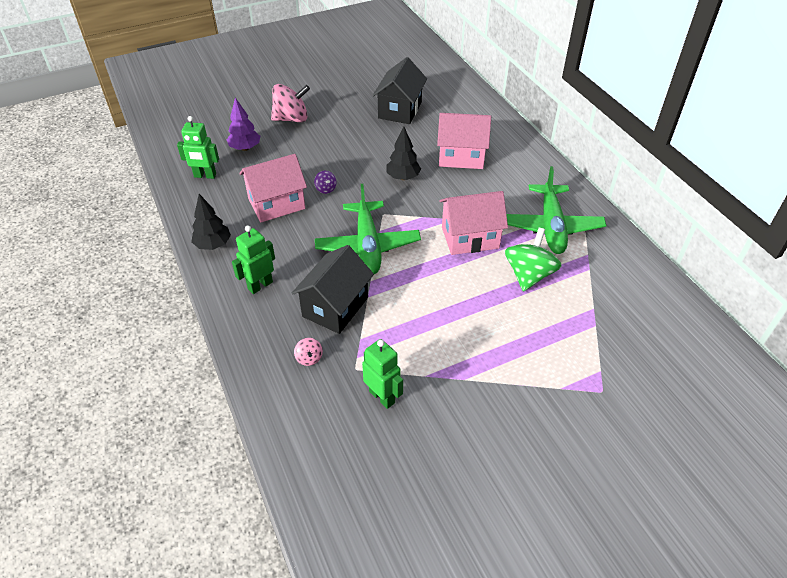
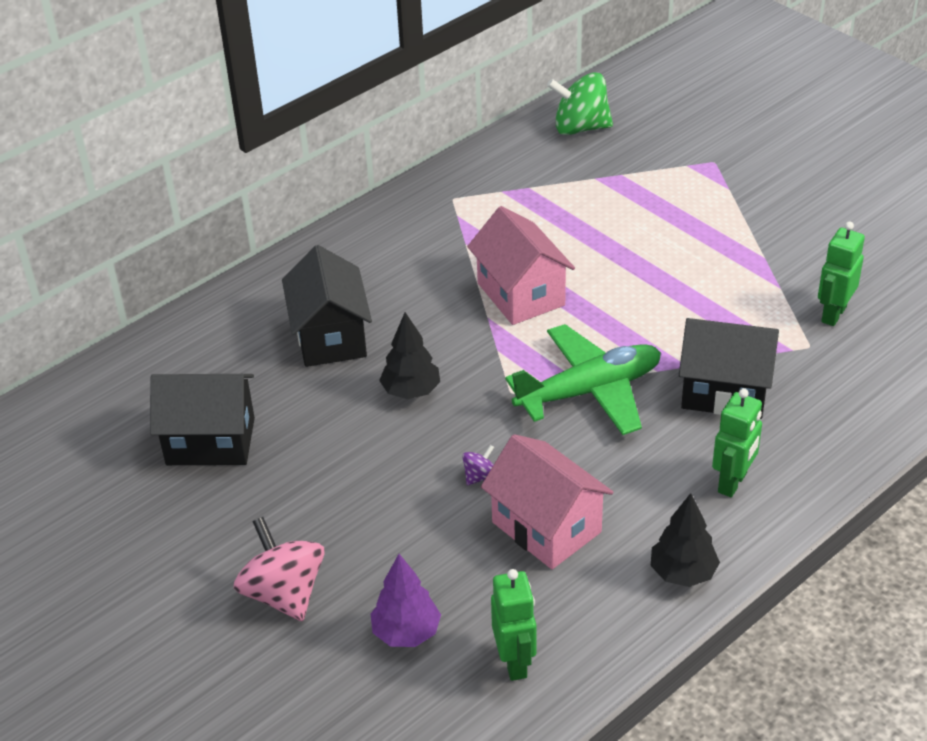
camera: 105 degrees left, 5 degrees down
green robot [232,226,275,294] -> green robot turned 90 degrees counterclockwise [712,388,762,497]
pink spinning top [294,338,323,366] -> none
pink house [437,113,491,169] -> black house [282,245,372,367]
green spinning top [505,228,562,292] -> green spinning top moved to [547,72,613,135]
green plane [506,166,607,254] -> none

